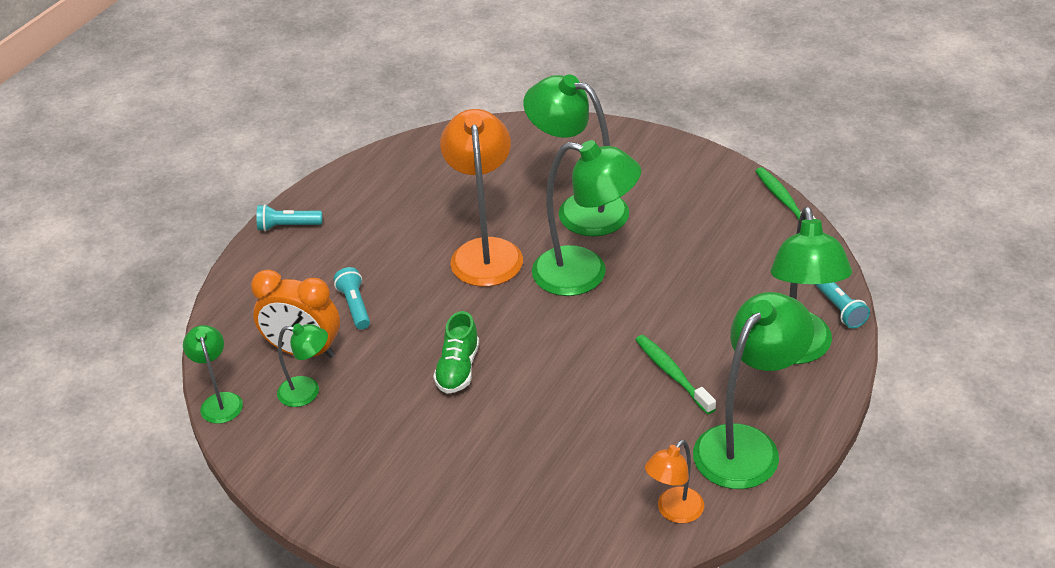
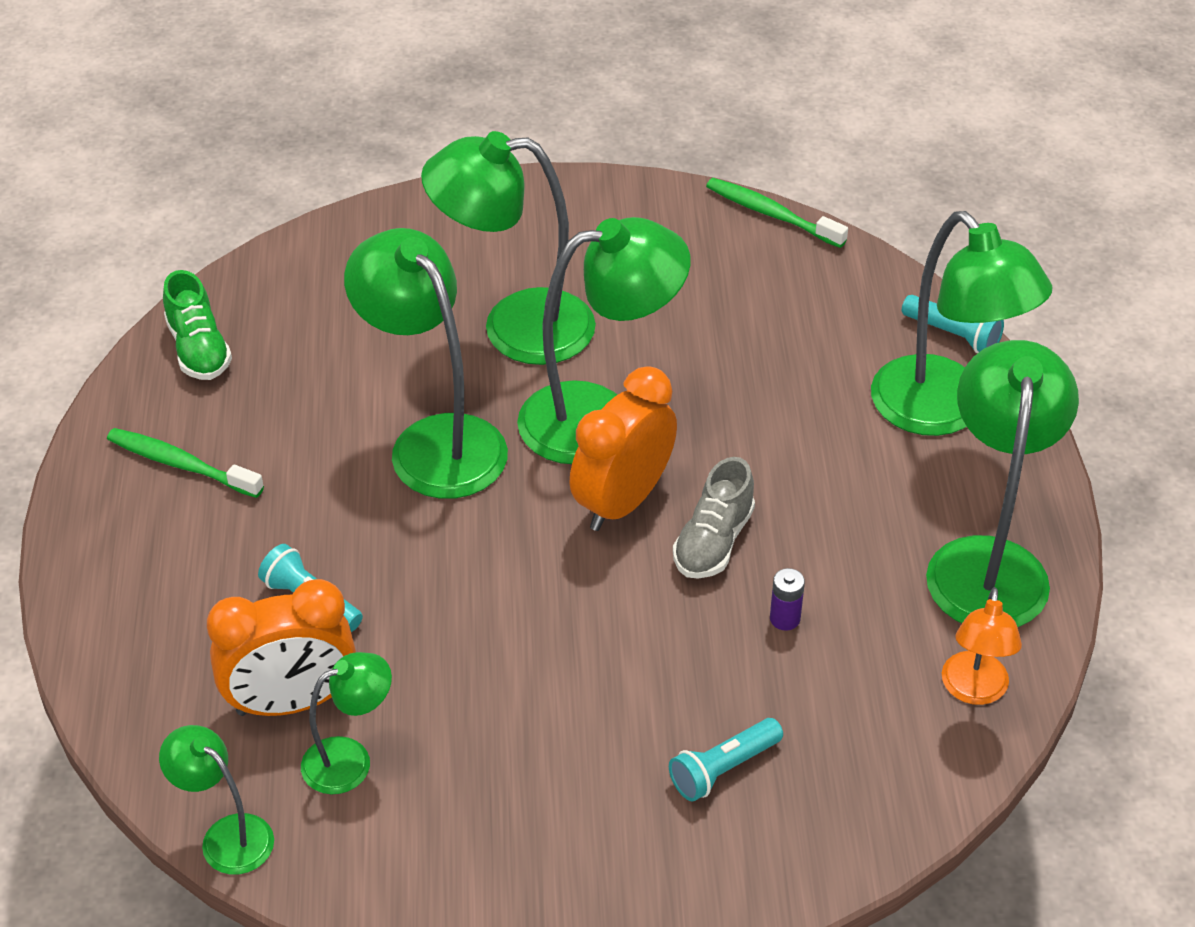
camera: 35 degrees left, 5 degrees up
turquoise flashlight [257,204,323,231] -> turquoise flashlight moved to [669,718,783,801]
green shoe [433,311,479,393] -> green shoe moved to [163,270,232,380]
orange lamp [440,109,523,287] -> green lamp [344,228,508,499]
green toothbrush [635,335,716,414] -> green toothbrush moved to [107,428,264,498]
none -> orange clock [569,366,677,531]
none -> grey shoe [673,457,755,579]
none -> purple battery [770,568,805,631]

